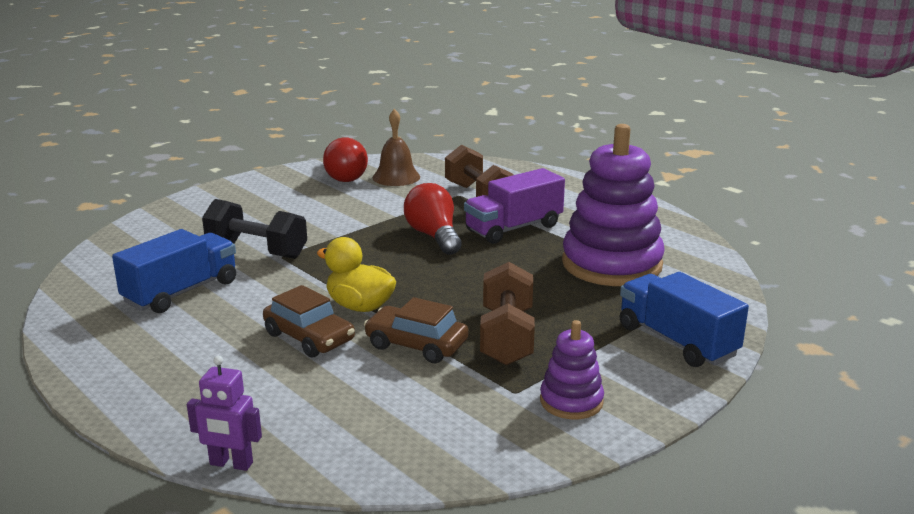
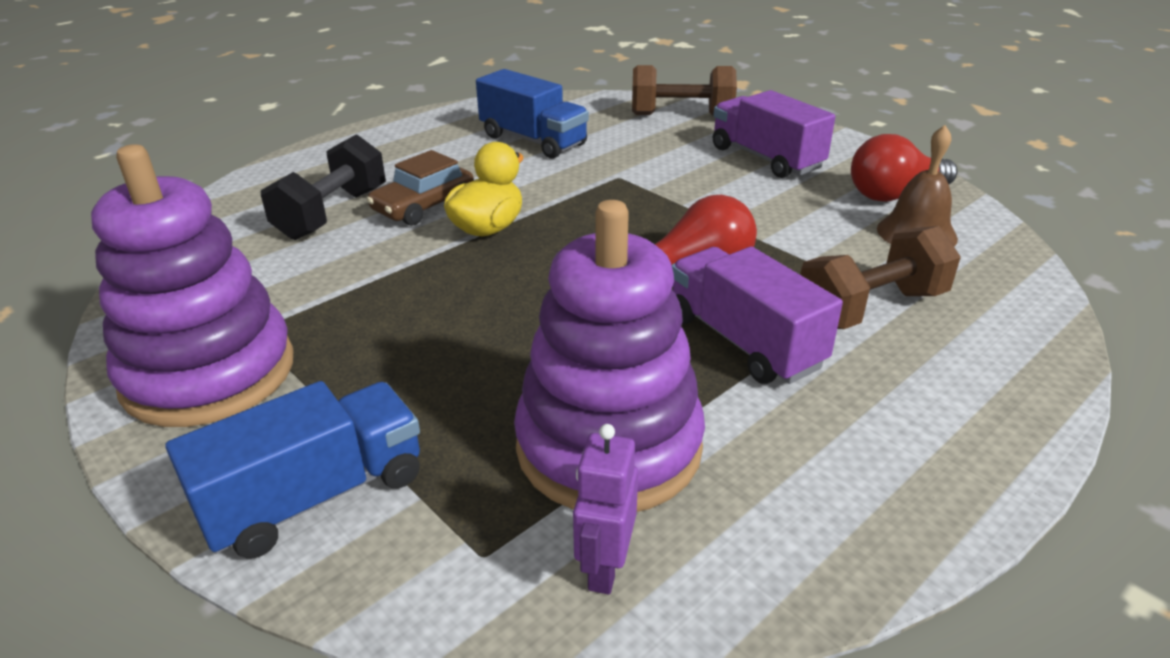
camera: 90 degrees right, 10 degrees up
purple robot [187,356,262,471] -> purple robot moved to [573,424,638,594]
black dumbbell [202,199,307,259] -> black dumbbell moved to [261,134,386,240]
brown car [364,297,469,363] -> none
brown dumbbell [480,262,535,365] -> brown dumbbell moved to [632,65,737,115]
purple stacking toy [540,320,604,419] -> purple stacking toy [91,145,294,427], size x2.04
none -> purple truck [713,90,835,178]

